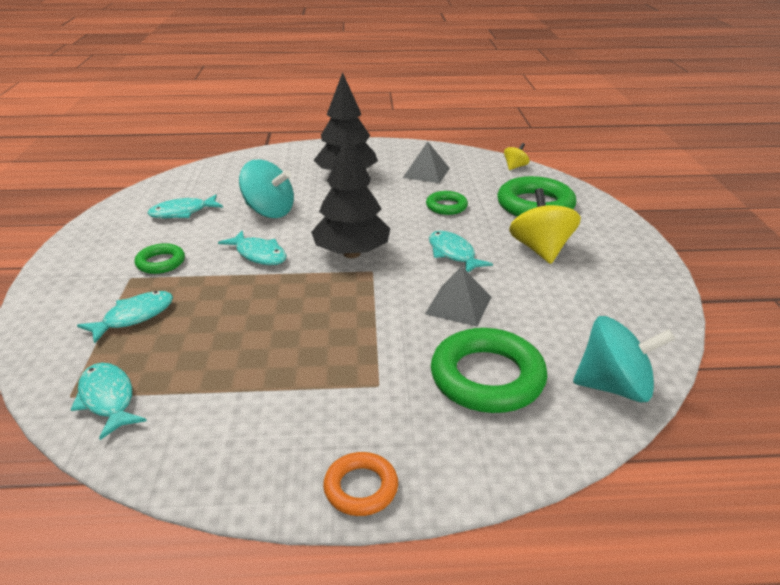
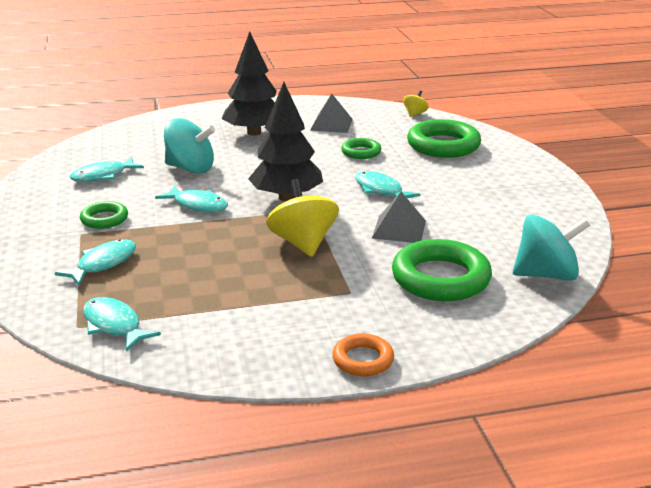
camera: 10 degrees left, 5 degrees down
yellow spinning top [509,188,581,264] -> yellow spinning top moved to [266,179,339,257]

